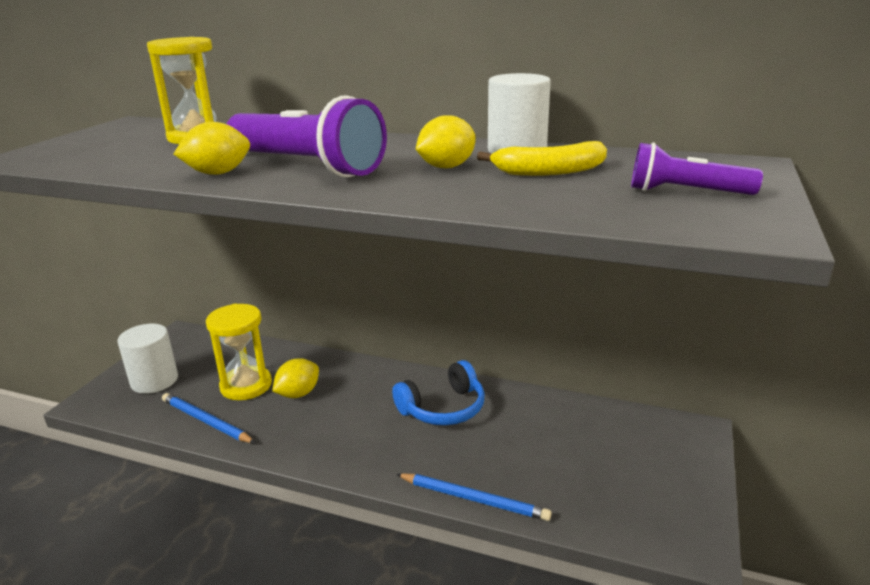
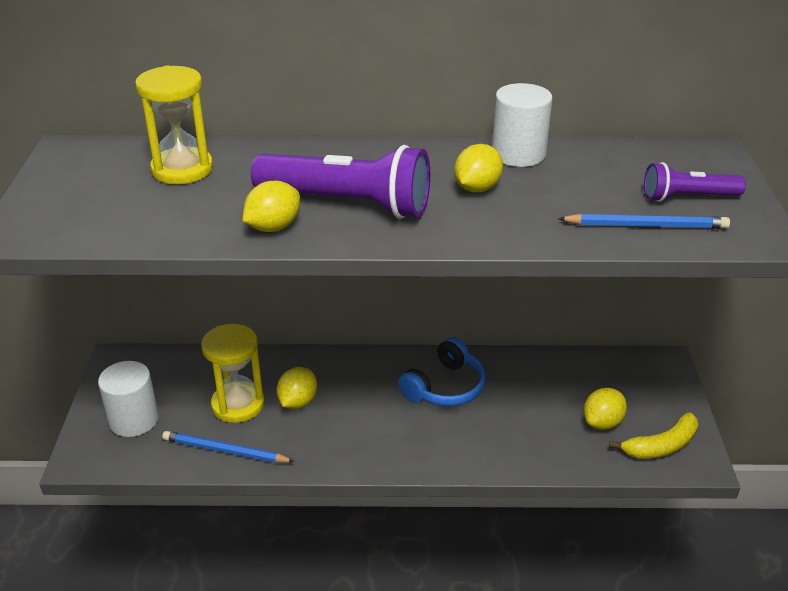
camera: 20 degrees left, 10 degrees up
blue pencil [396,473,552,521] -> blue pencil moved to [558,214,730,229]
yellow banana [477,141,607,176] -> yellow banana moved to [609,412,698,459]
none -> yellow lemon [584,388,627,430]

